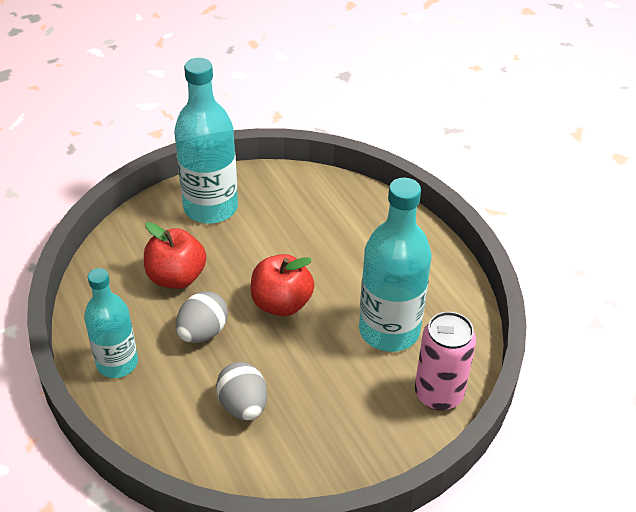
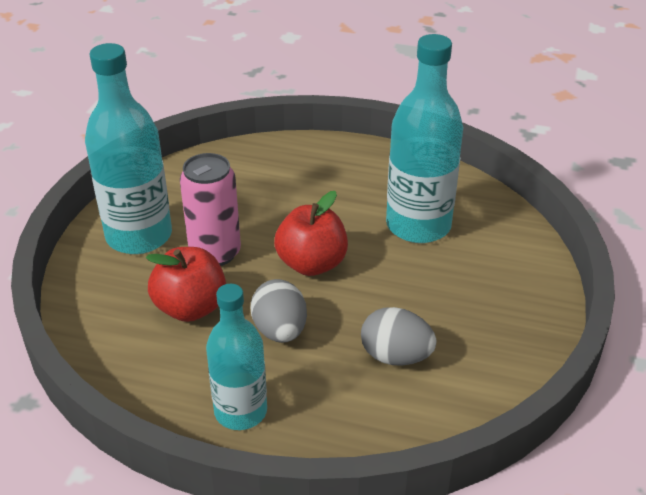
camera: 45 degrees left, 5 degrees down
pink can [415,312,476,411] -> pink can moved to [180,153,241,266]

